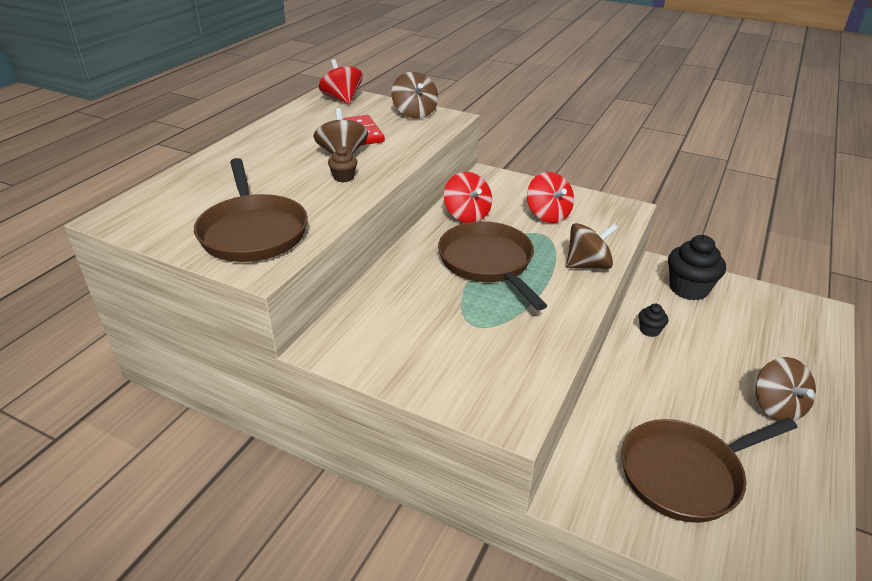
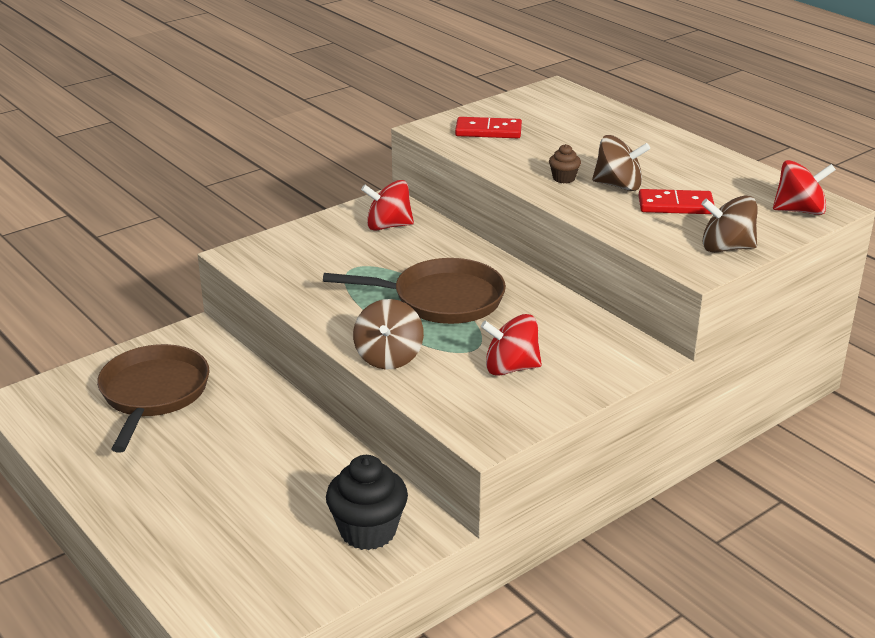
camera: 115 degrees right, 5 degrees down
brown pan [194,158,308,262] -> red domino [455,117,522,138]
red spinning top [444,172,492,223] -> red spinning top moved to [361,180,414,231]
black cupcake [638,304,668,337] -> none
brown spinning top [756,357,816,421] -> none

